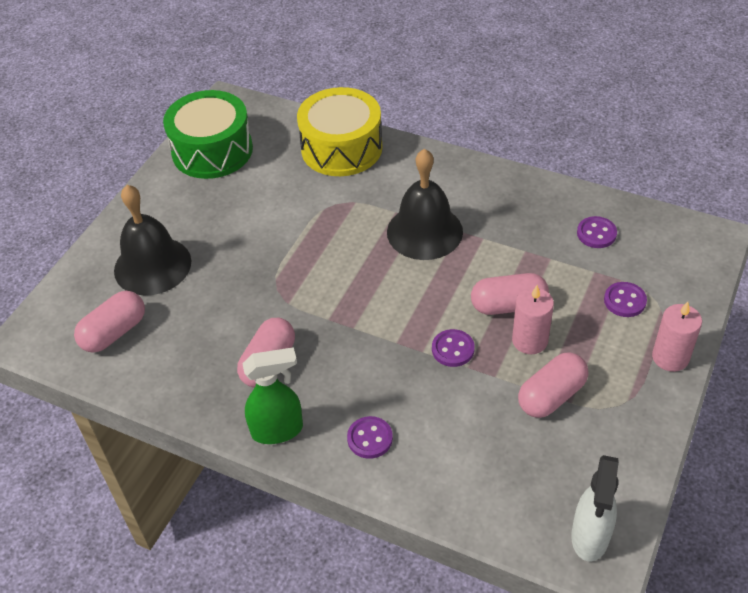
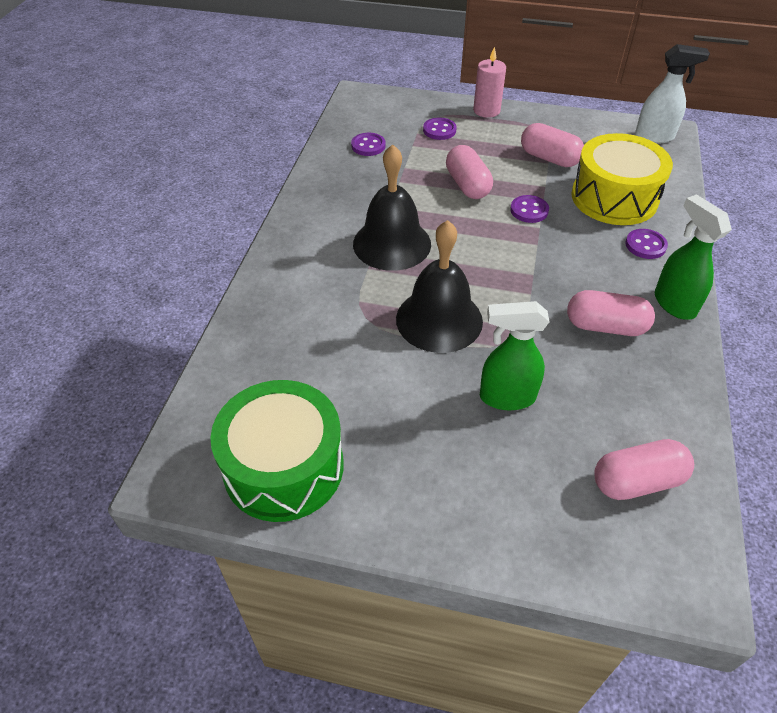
camera: 105 degrees left, 0 degrees up
pink capsule [74,291,145,353] -> pink capsule turned 45 degrees counterclockwise [594,439,694,500]
black bell [114,185,191,295] -> black bell moved to [396,220,483,353]
yellow drum [297,87,383,176] -> yellow drum moved to [571,133,673,225]
pink candle [512,285,554,354] -> none
none -> green spray bottle [480,301,550,410]

